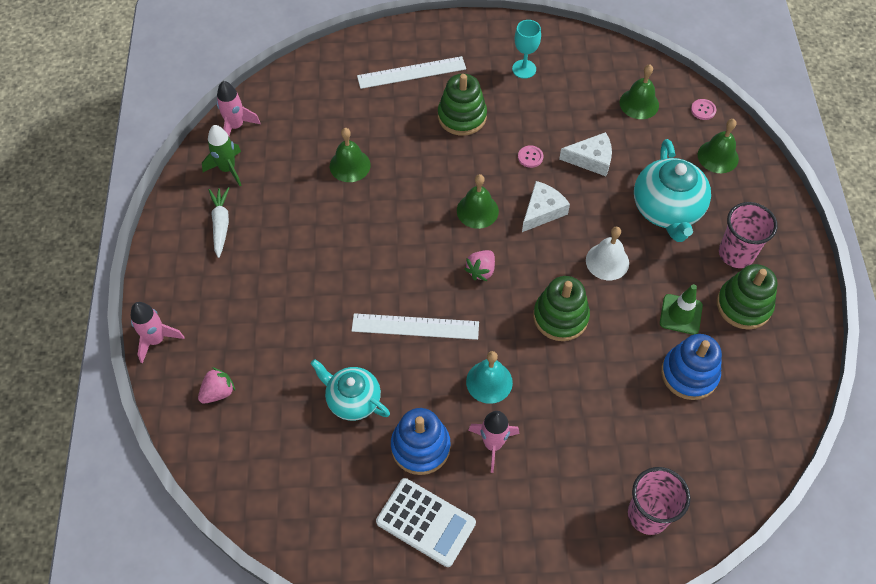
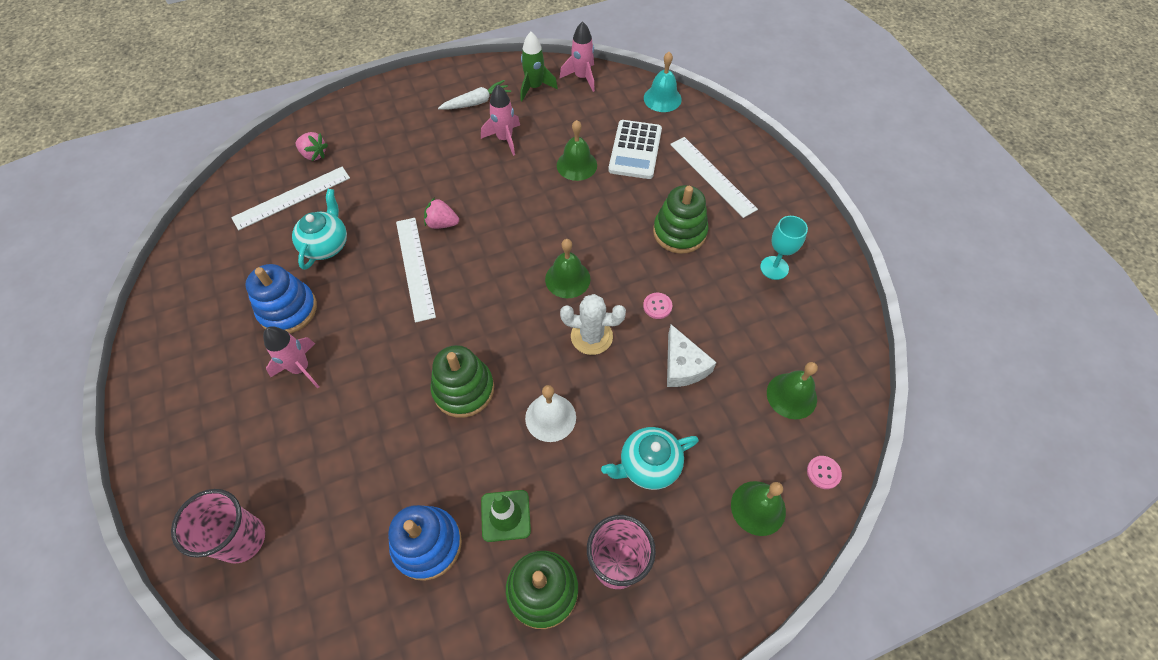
camera: 70 degrees right, 0 degrees up
pink rocket [131,302,185,364] -> pink rocket moved to [481,85,520,156]
white calculator [376,478,476,567] -> white calculator moved to [608,120,662,179]
pink strawberry [464,250,495,281] -> pink strawberry moved to [424,198,459,229]
turquoise bell [466,351,513,404] -> turquoise bell moved to [644,52,682,112]
white cheese [522,181,570,232] -> white cactus [560,294,626,355]
turquoise teapot [634,139,711,242] -> turquoise teapot [601,427,699,490], size x0.66
none -> white ruler [231,167,350,230]

